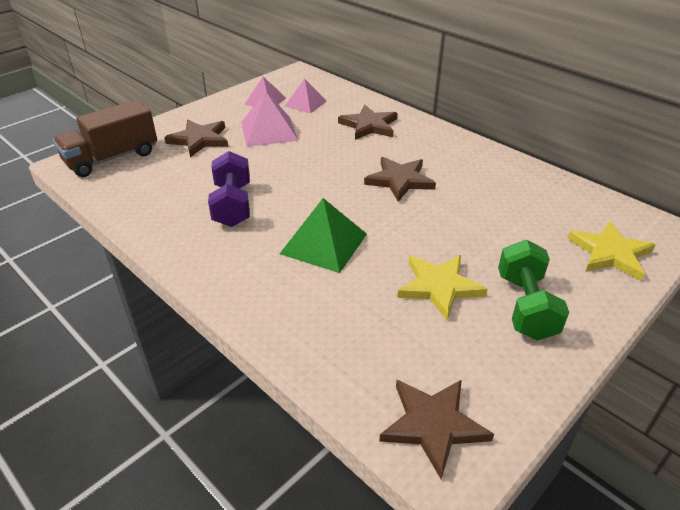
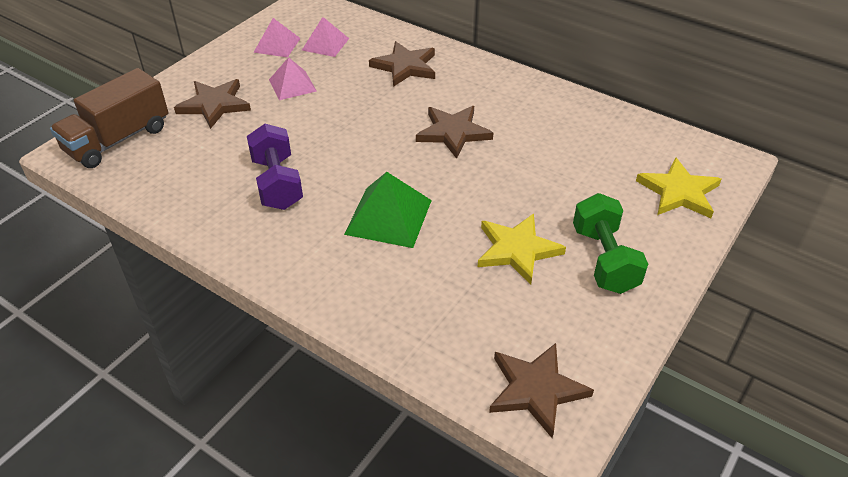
camera: 10 degrees left, 5 degrees up
pink pyramid [241,91,298,147] -> pink pyramid [269,57,317,100], size x0.66

